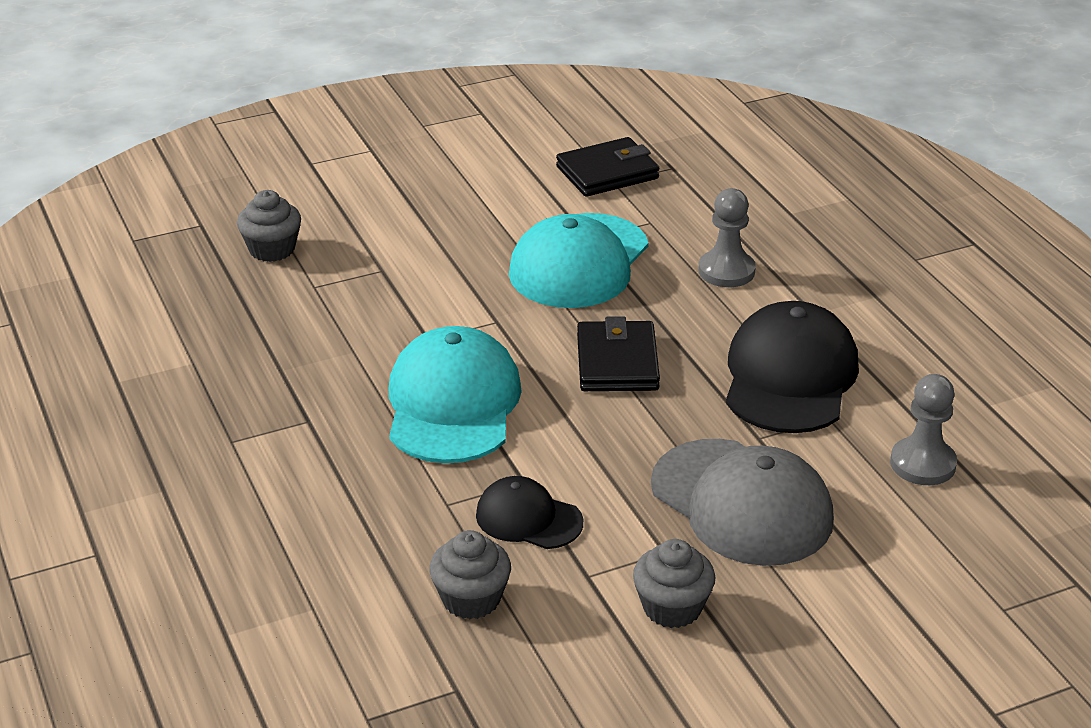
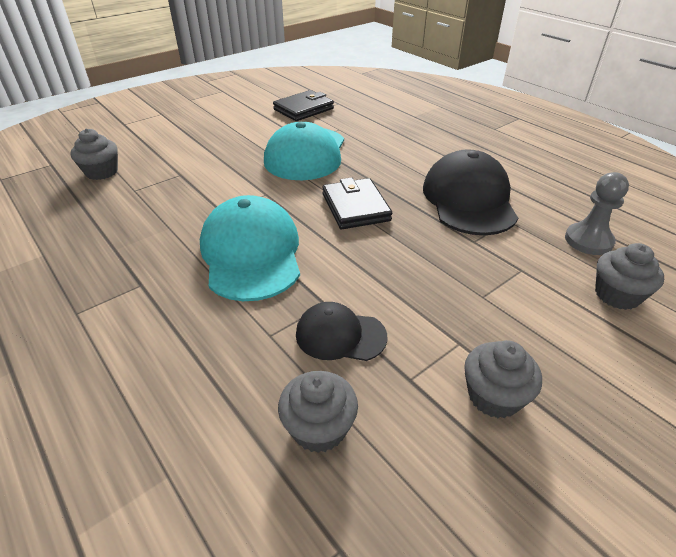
camera: 15 degrees left, 5 degrees up
grey cap [651,439,834,566] -> none
grey pawn [698,188,756,287] -> none
none -> grey cupcake [595,243,664,310]

